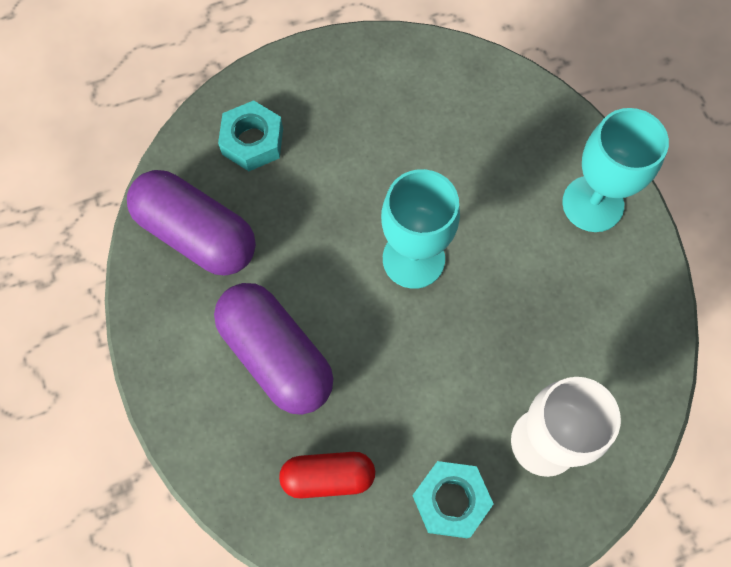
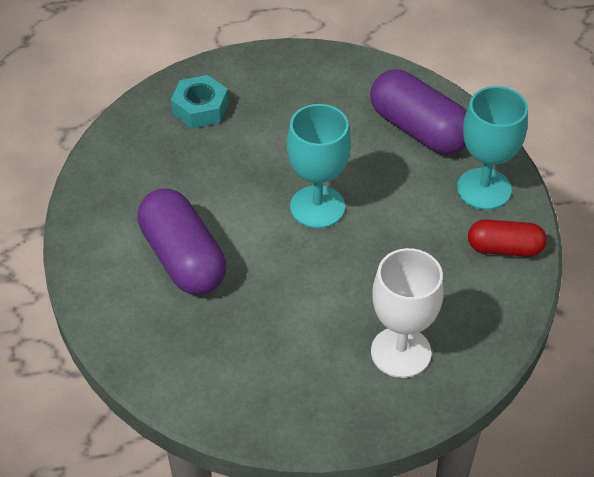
camera: 10 degrees right, 20 degrees down
purple capsule [127,170,256,275] -> purple capsule moved to [370,69,467,155]
red capsule [279,452,375,498] -> red capsule moved to [468,220,547,257]
turquoise nut [413,461,493,538] -> none

